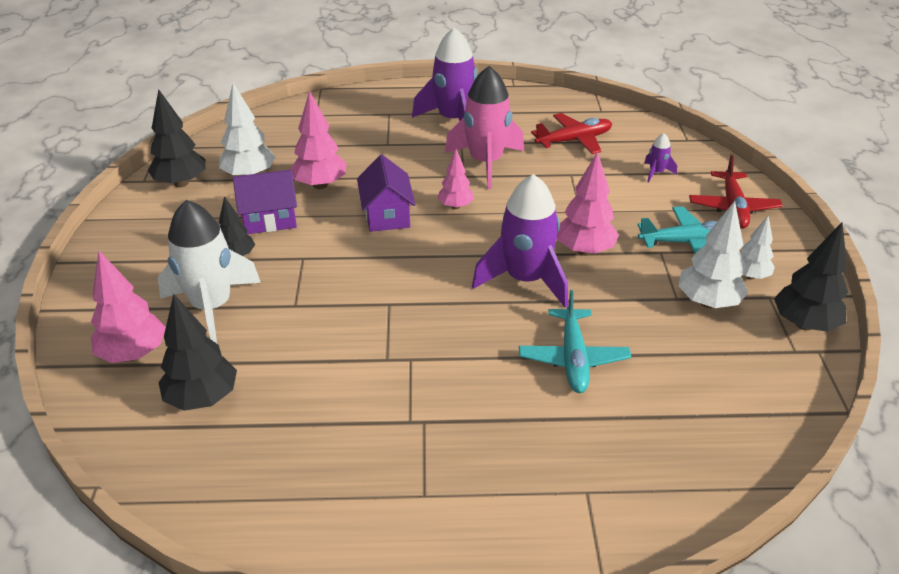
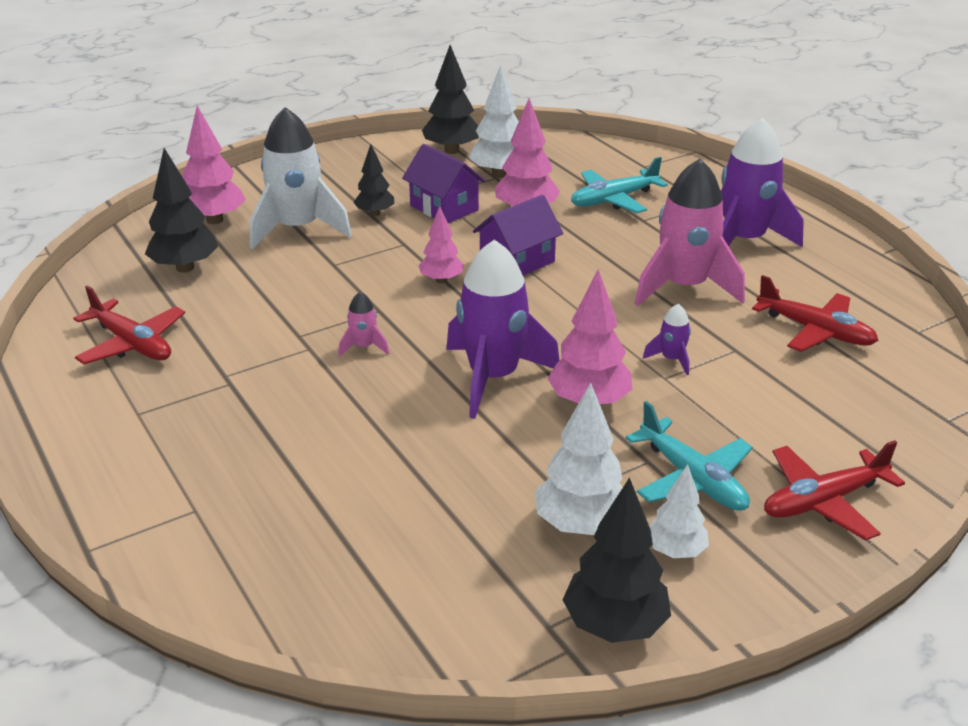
camera: 60 degrees right, 5 degrees down
pink tree [437,149,474,209] -> pink tree moved to [419,206,464,283]
turquoise plane [519,290,631,393] -> turquoise plane moved to [571,157,668,213]
purple rocket [644,133,677,183] -> purple rocket moved to [643,304,691,375]
none -> red plane [73,285,185,364]
none -> pink rocket [338,292,390,357]

